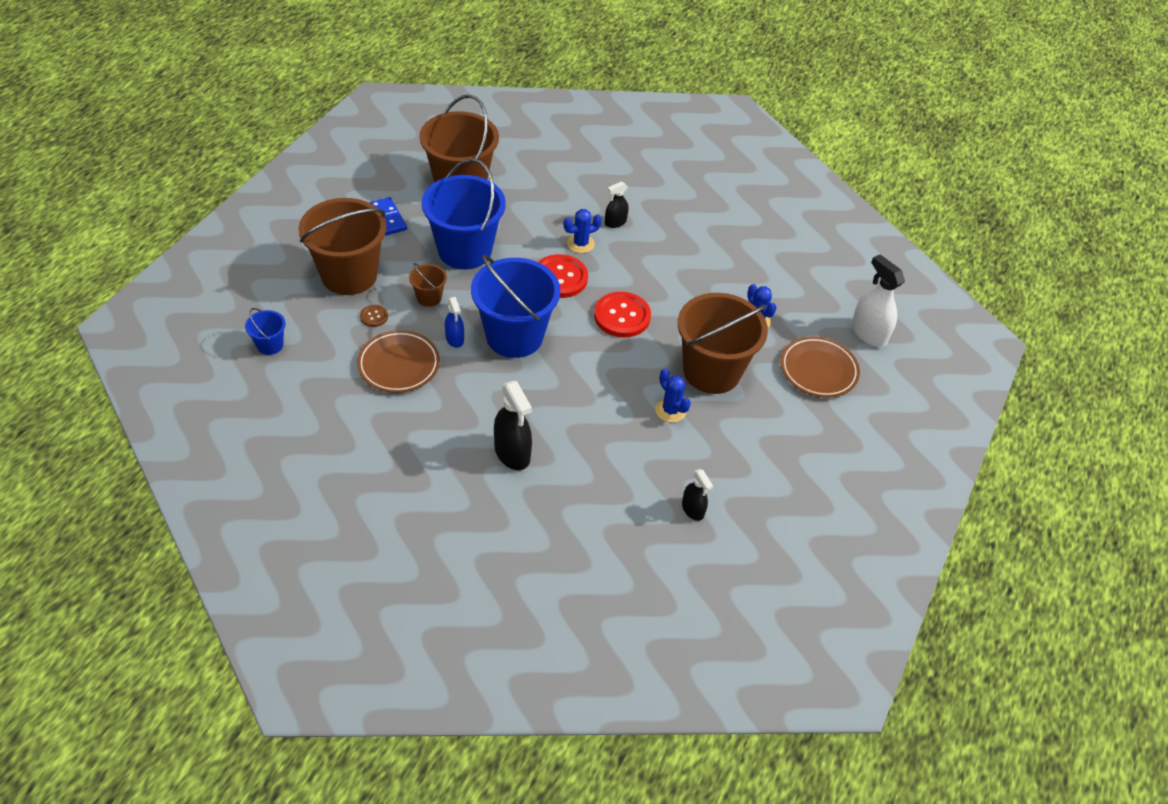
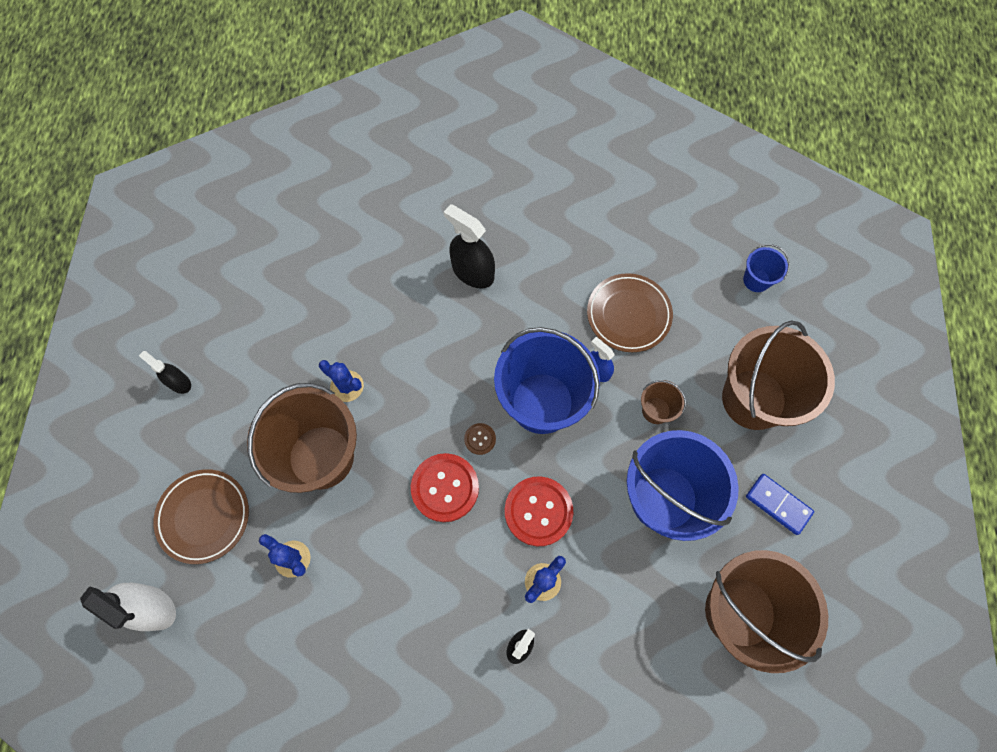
camera: 160 degrees right, 20 degrees up
brown button [360,305,388,327] -> brown button moved to [464,423,496,455]
black spray bottle [682,469,713,521] -> black spray bottle moved to [139,351,191,394]

